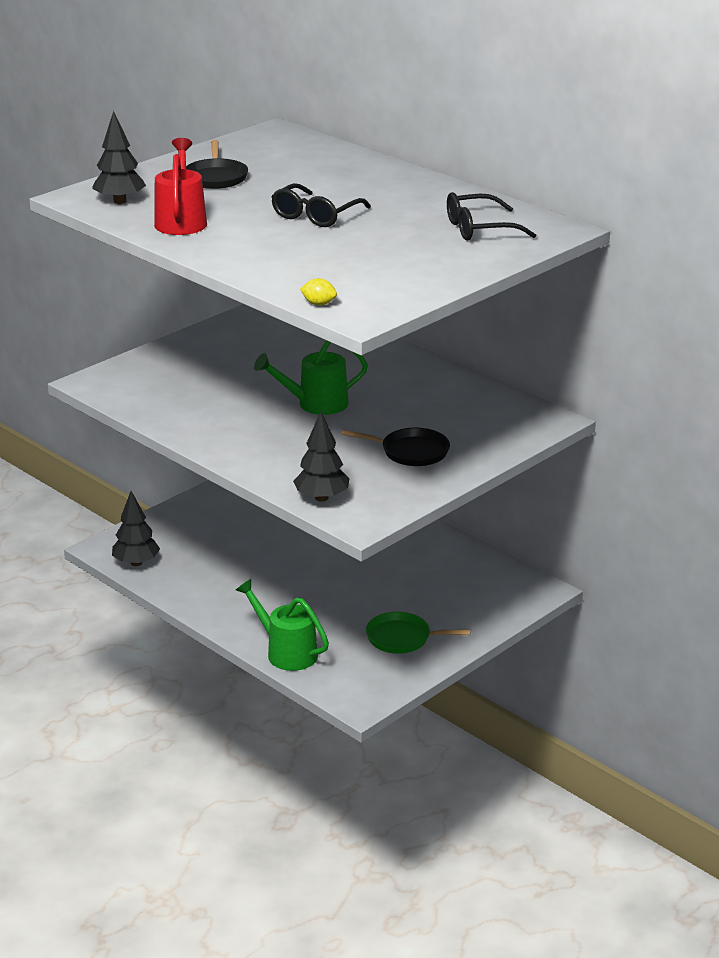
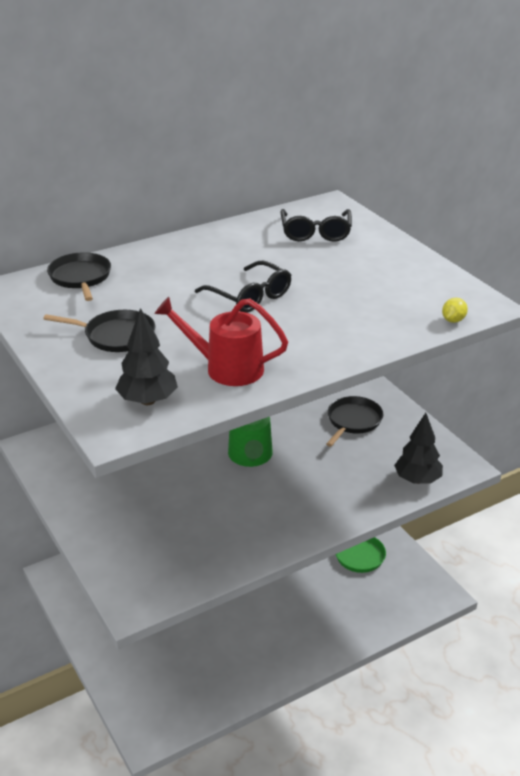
camera: 75 degrees left, 5 degrees up
black tree [112,491,160,566] -> none
green watering can [236,579,329,671] -> none
none -> black pan [47,252,111,301]

